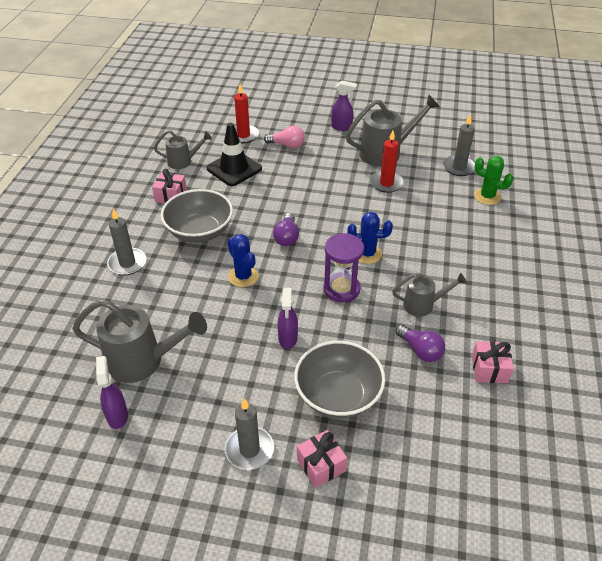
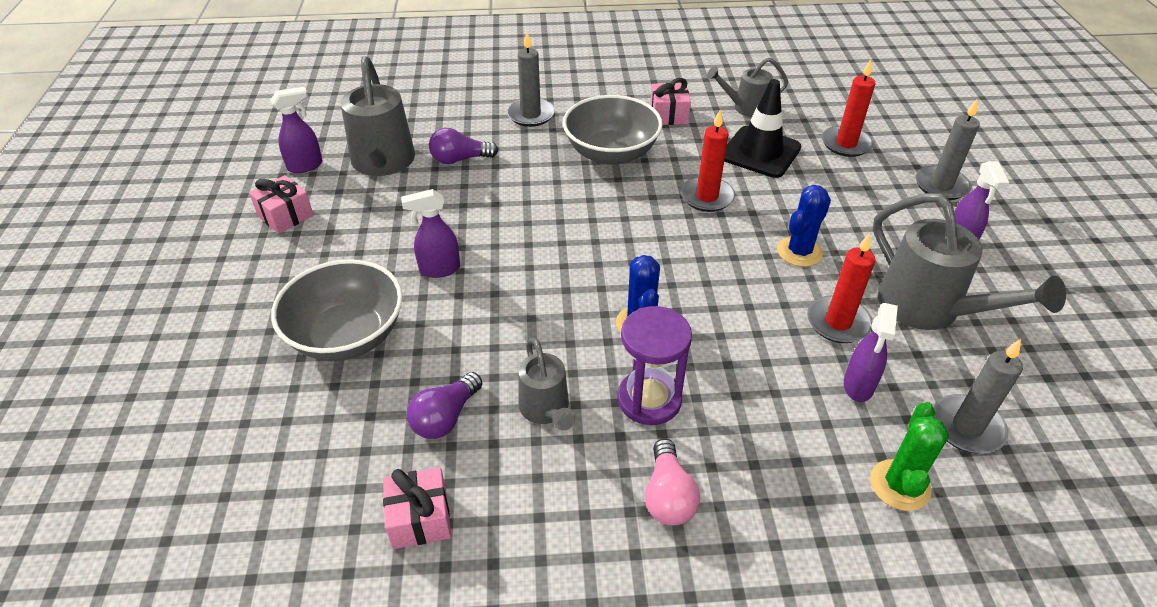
camera: 75 degrees right, 0 degrees up
grey watering can [154,130,212,169] -> grey watering can turned 105 degrees clockwise [707,58,789,117]
grey candle [225,398,274,470] -> grey candle moved to [915,99,980,200]
blue cactus [228,234,259,287] -> blue cactus moved to [777,185,831,267]
pink light bulb [264,126,305,148] -> pink light bulb moved to [645,439,700,526]
purple light bulb [273,213,299,246] -> purple light bulb moved to [429,128,498,164]
pink gift [297,430,347,488] -> pink gift moved to [249,175,314,234]
purple hourglass [323,233,364,302] -> purple hourglass moved to [617,306,692,425]
none -> red candle [681,110,735,212]
none -> purple spray bottle [844,303,898,402]

